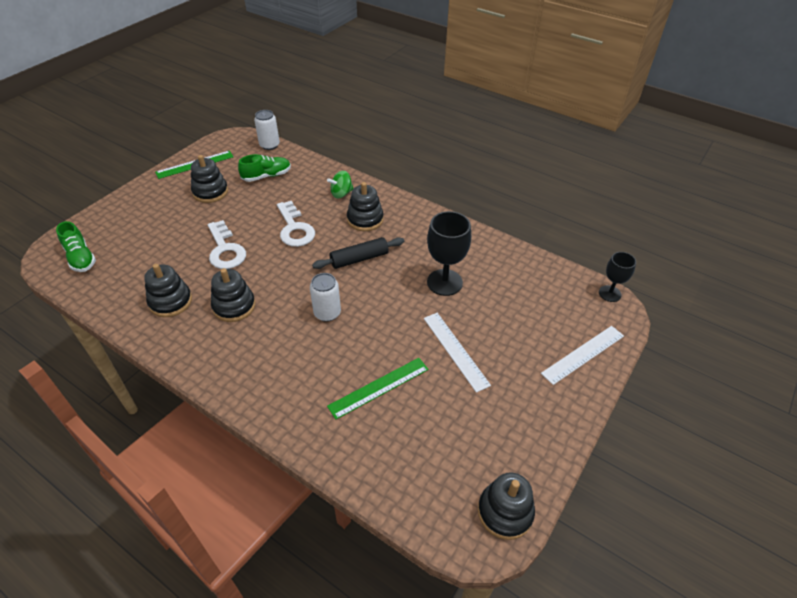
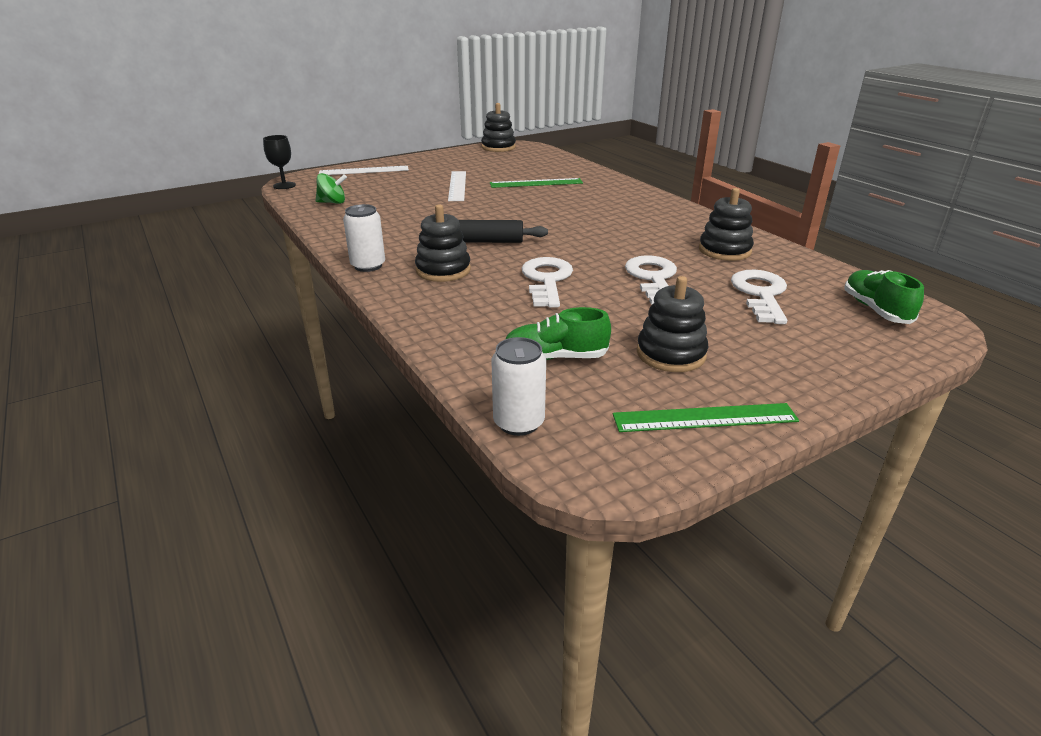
camera: 155 degrees left, 15 degrees down
black stacking toy [211,268,255,322] -> none
white can [310,273,341,322] -> white can moved to [343,204,385,272]
green spinning top [327,171,354,198] -> green spinning top moved to [315,173,347,204]
black goblet [427,211,471,296] -> none
none -> white key [731,270,787,324]

